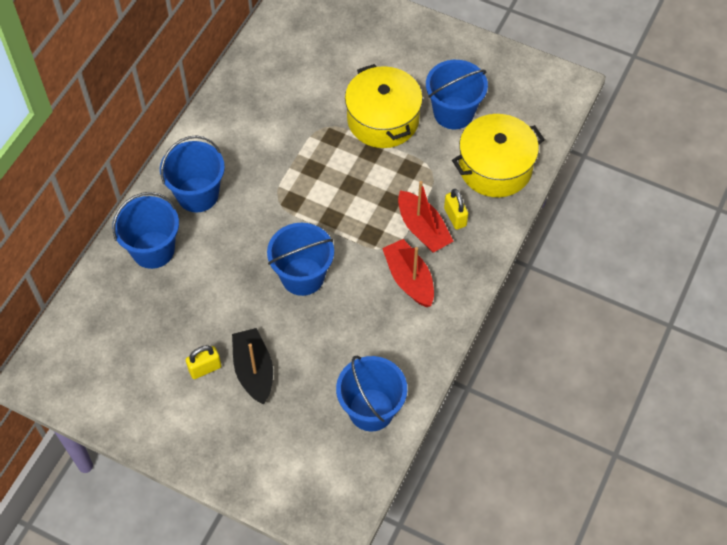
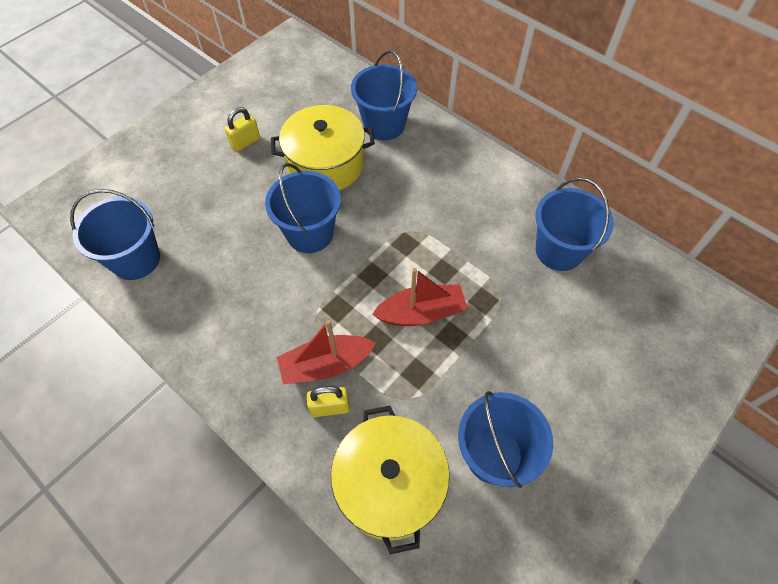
camera: 105 degrees right, 0 degrees up
blue bucket [160,135,225,213] -> blue bucket moved to [536,177,614,271]
yellow padlock [186,345,221,379] -> yellow padlock turned 60 degrees clockwise [225,107,260,152]
black boat [232,328,273,405] -> none
yellow pot [345,64,423,148] -> yellow pot moved to [271,105,375,190]
red boat [382,239,434,307] -> red boat moved to [372,268,468,326]

